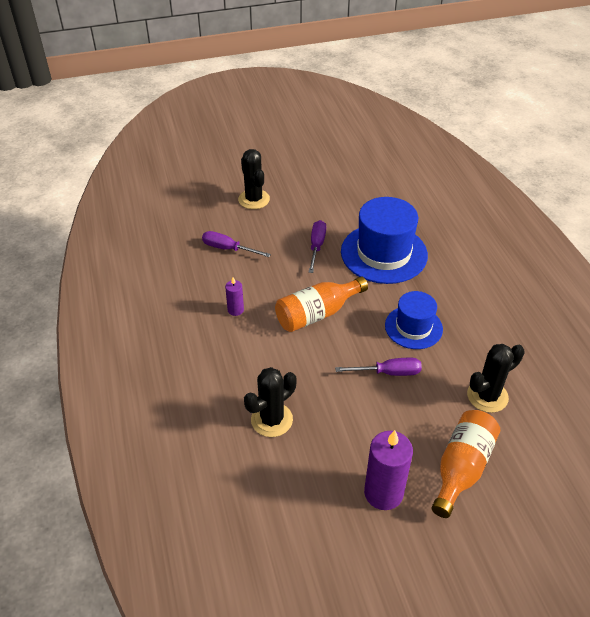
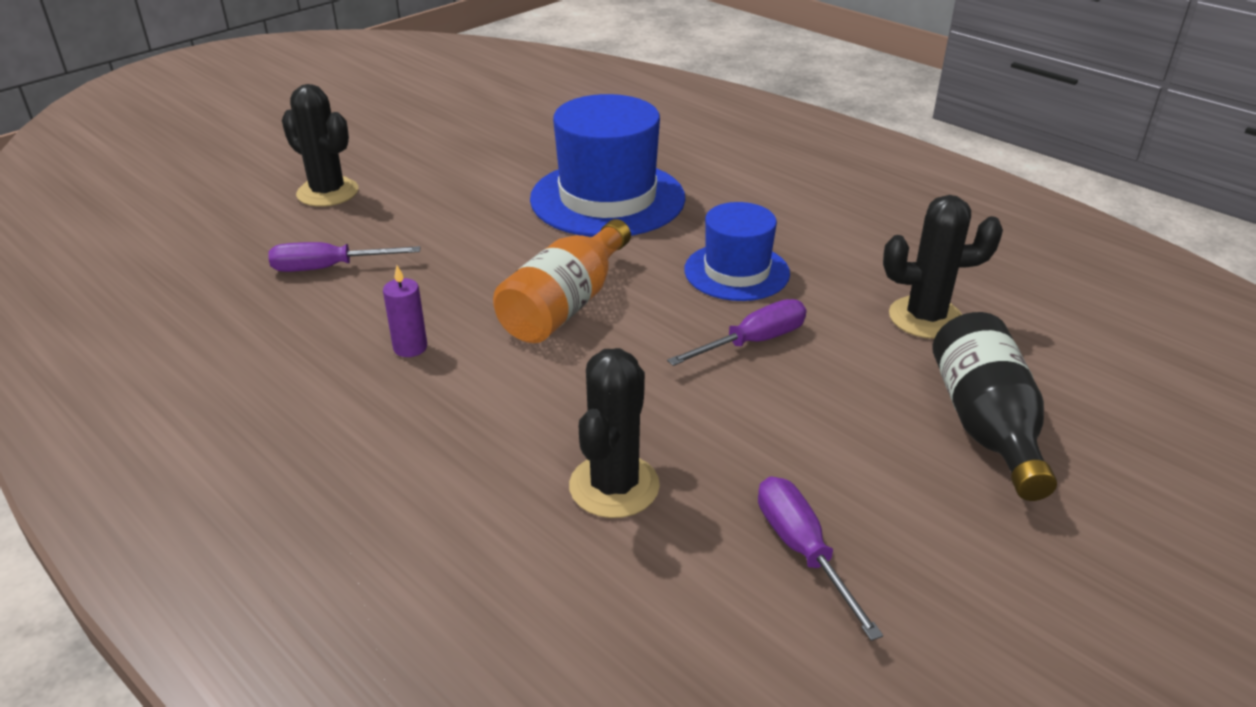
camera: 30 degrees left, 10 degrees down
purple screwdriver [308,220,326,273] -> purple screwdriver moved to [758,476,883,641]
purple candle [364,430,413,510] -> none
orange bottle [432,410,500,518] -> black bottle [932,312,1057,501]
black cactus [467,344,525,413] -> black cactus turned 60 degrees clockwise [883,195,1003,339]

